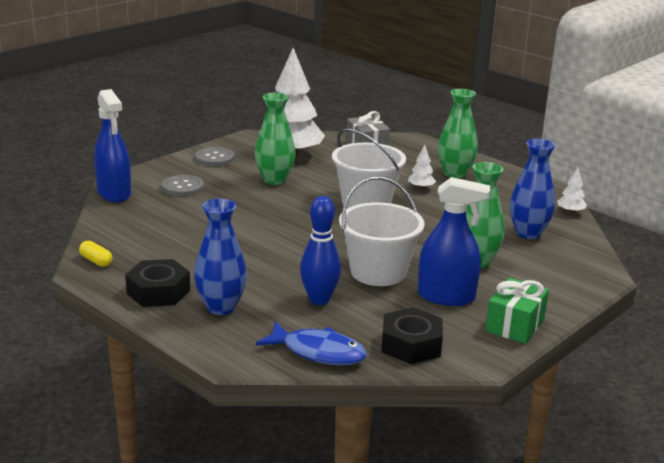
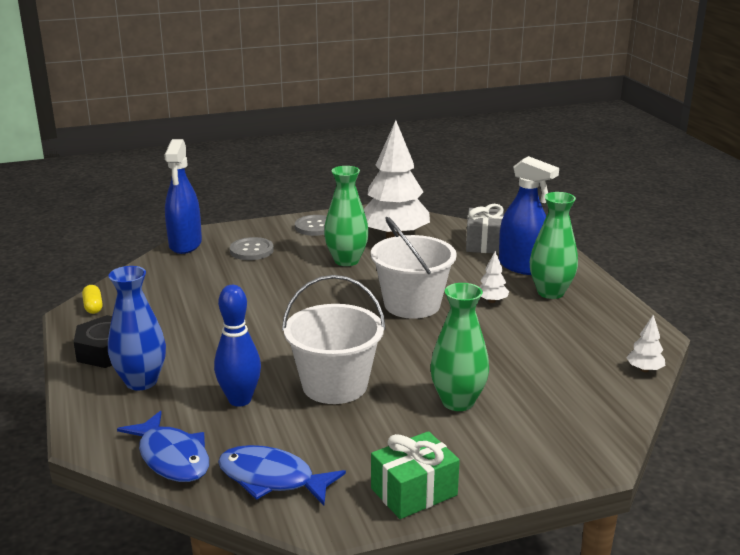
camera: 30 degrees right, 0 degrees up
black nut [381,307,443,364] -> blue fish [218,445,346,506]
blue spray bottle [418,177,491,306] -> blue spray bottle moved to [499,156,559,275]
blue vase [510,139,555,239] -> none

